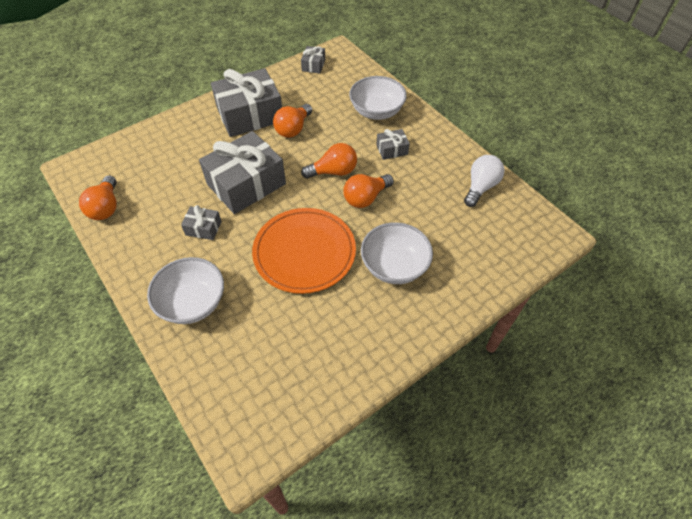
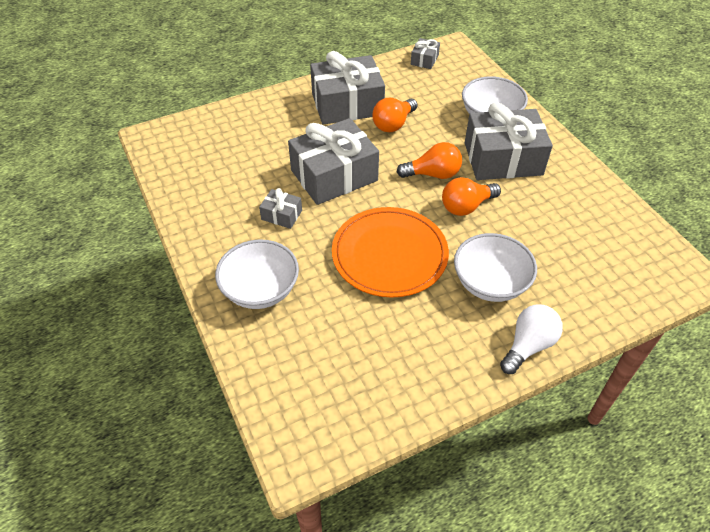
camera: 10 degrees right, 5 degrees down
orange light bulb [79,175,117,220] -> none
grey gift [376,129,410,160] -> grey gift [465,102,553,180], size x2.22
white light bulb [464,155,505,207] -> white light bulb moved to [500,304,563,374]

